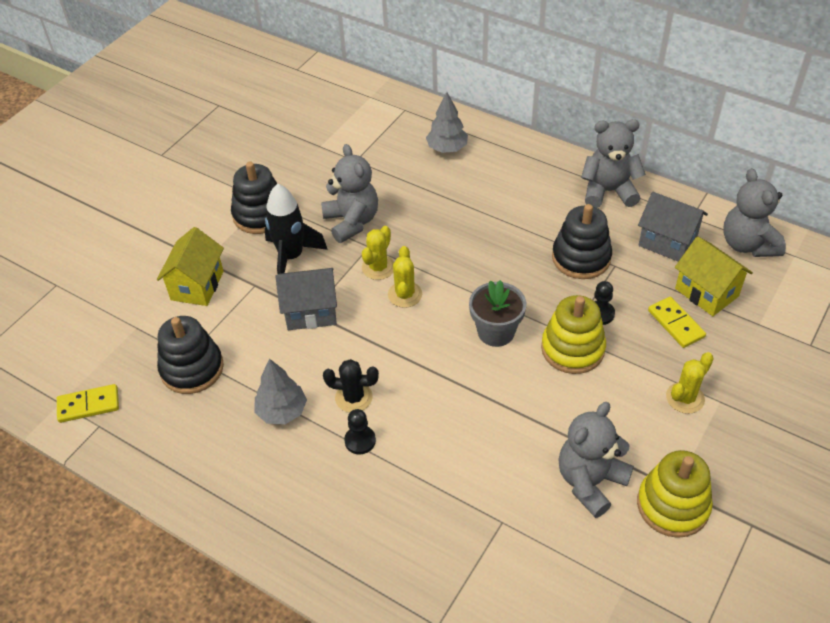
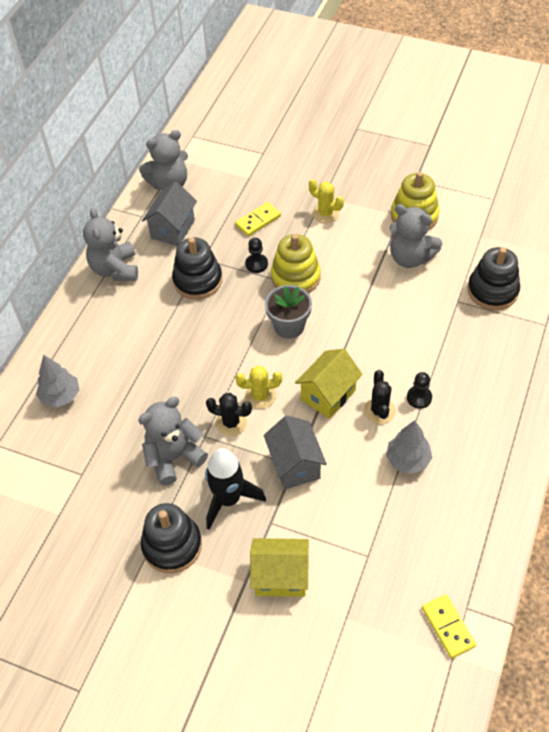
camera: 100 degrees left, 5 degrees up
black stacking toy [157,316,224,394] -> black stacking toy moved to [468,247,520,310]
yellow cactus [362,226,394,280] -> black cactus [206,393,252,436]
yellow house [675,236,753,316] -> yellow house moved to [295,349,363,419]

